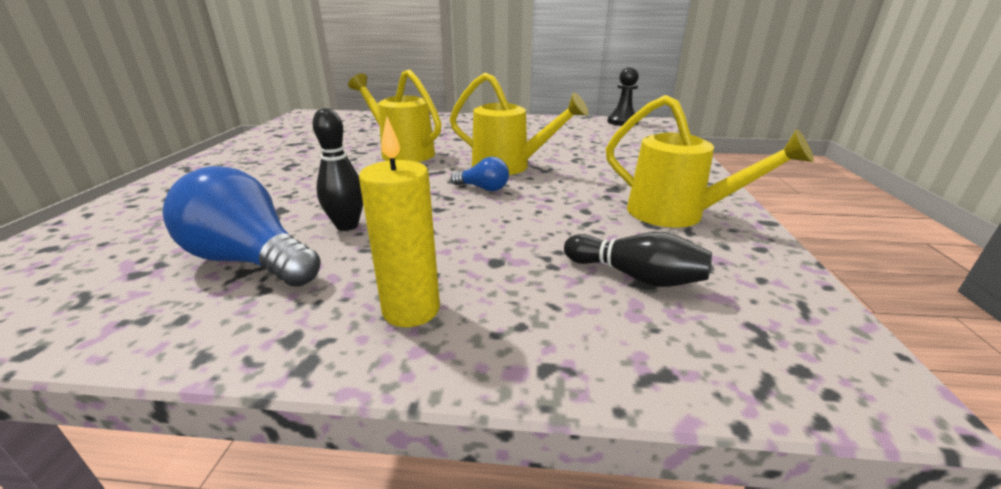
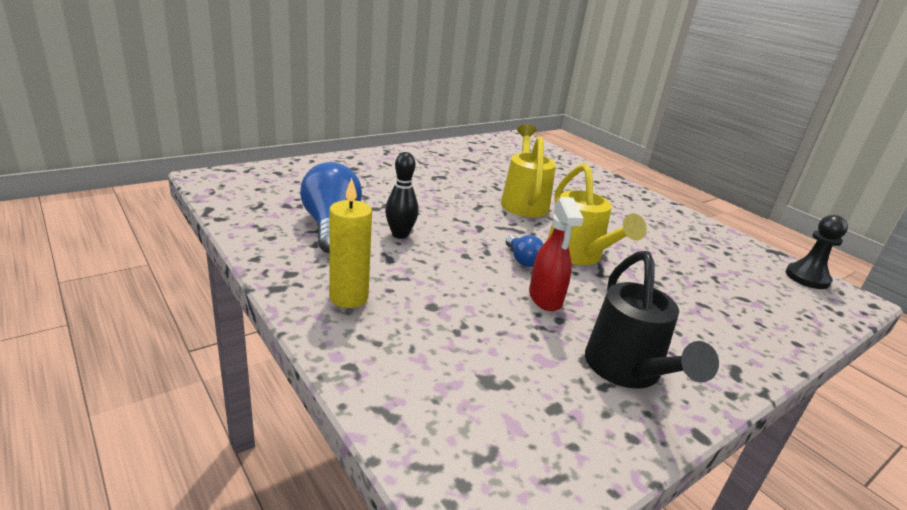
camera: 45 degrees right, 0 degrees up
black bowling pin [564,232,712,287] -> none
yellow watering can [606,95,814,228] -> black watering can [585,251,719,389]
none -> red spray bottle [529,197,584,311]

